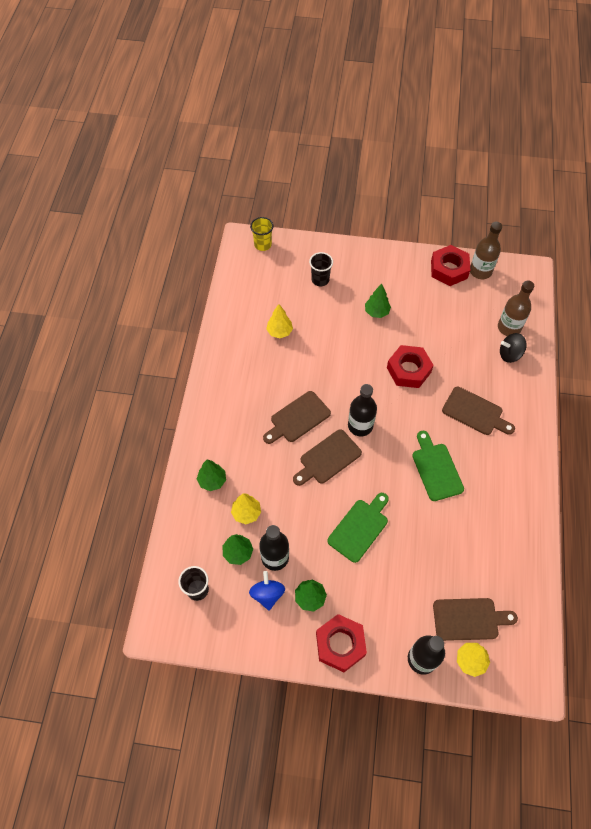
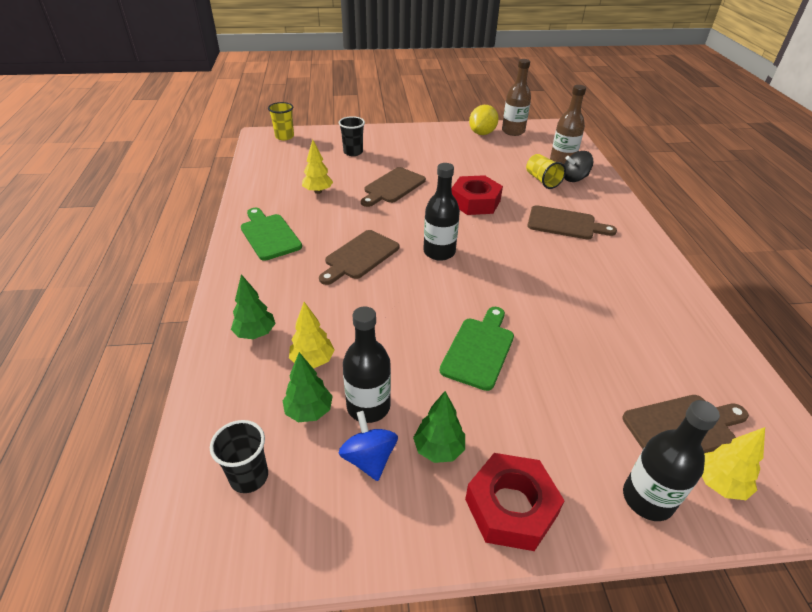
camera: 15 degrees left, 20 degrees down
brown cutting board [293,429,362,486] -> brown cutting board moved to [361,167,426,207]
green tree [365,283,391,318] -> none
green cutting board [412,431,464,501] -> green cutting board moved to [241,208,302,261]
red nut [431,245,470,286] -> yellow lemon [469,105,499,135]
none -> yellow cup [526,154,566,189]

